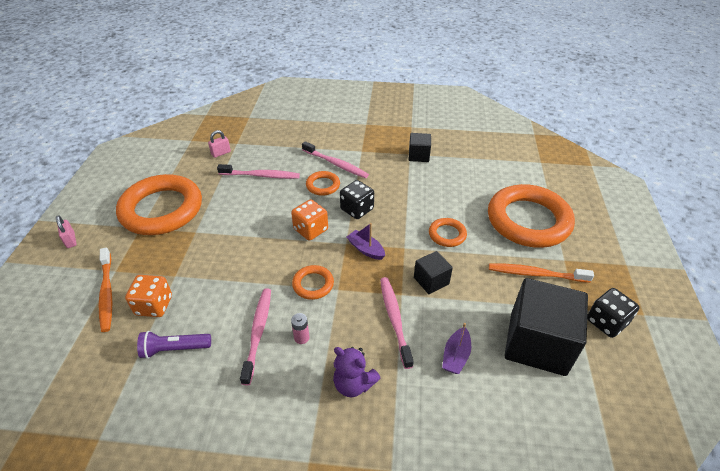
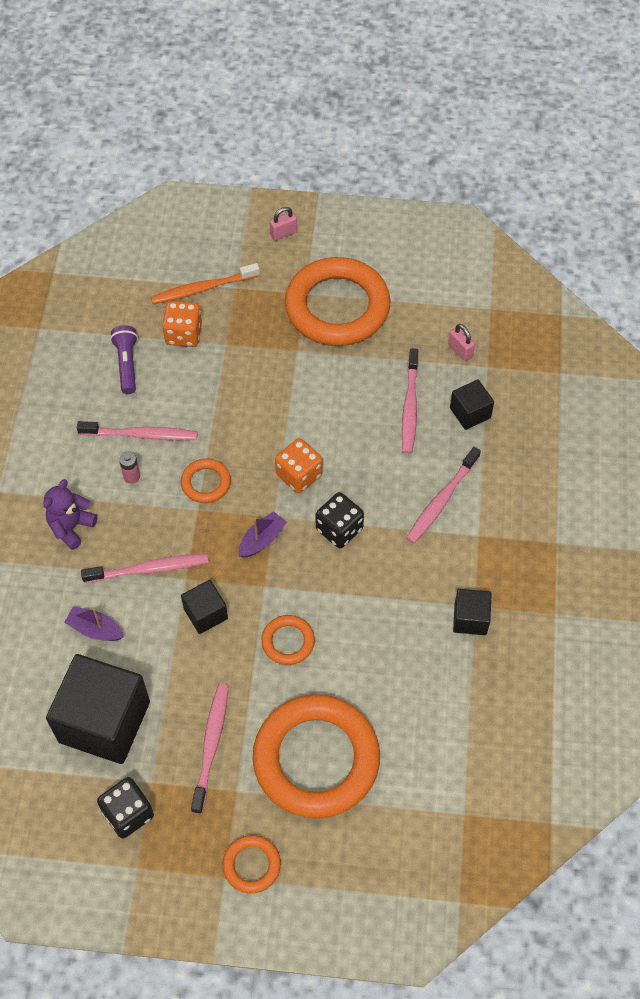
camera: 90 degrees right, 15 degrees up
orange ring [306,171,340,196] -> orange ring moved to [223,835,281,894]
orange toothbrush [489,263,594,283] -> pink toothbrush [191,683,229,814]
none -> black cube [450,380,494,430]

